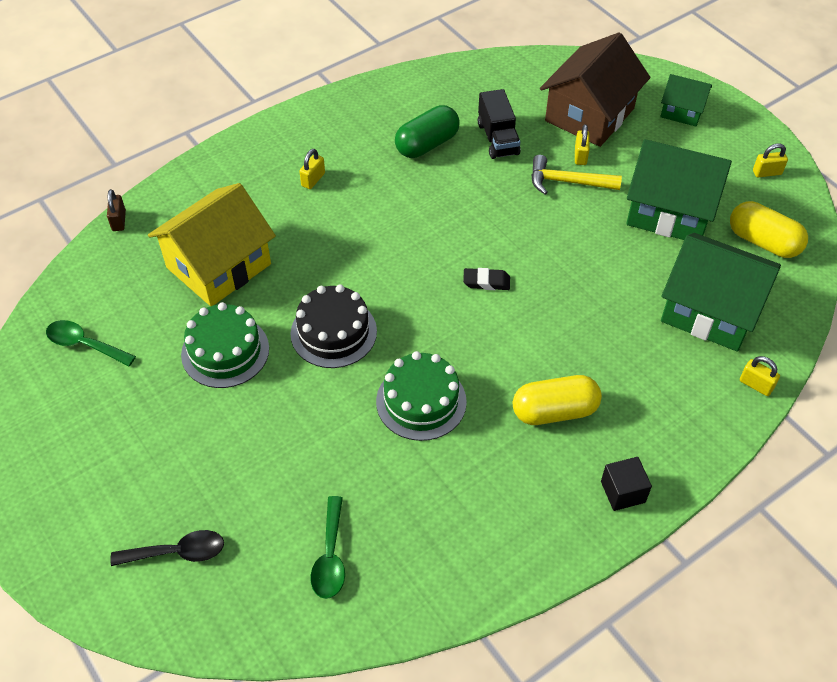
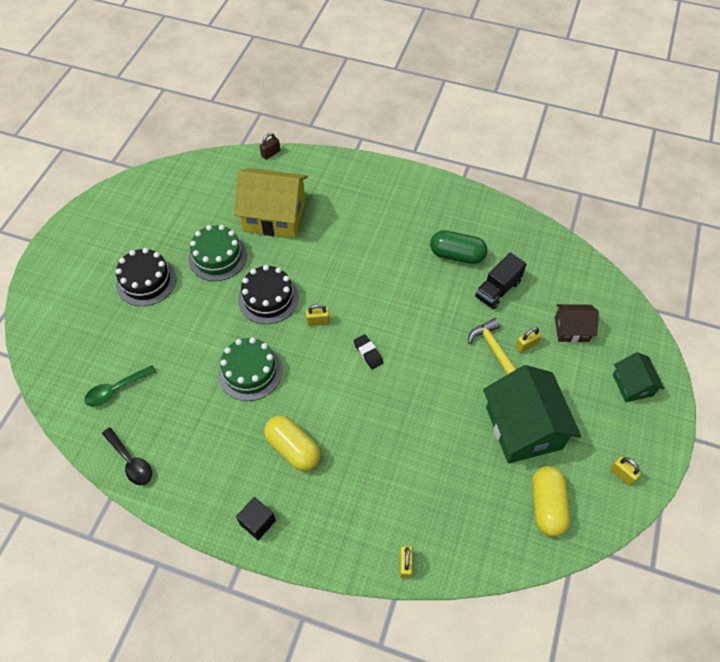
camera: 55 degrees right, 5 degrees up
green spoon [46,320,136,366] -> none
black spoon [110,530,224,566] -> black spoon moved to [102,427,152,485]
yellow padlock [299,149,325,189] -> yellow padlock moved to [306,304,330,326]
brown house [540,32,650,147] -> brown house [555,304,599,343], size x0.53
green house [661,233,781,352] -> none
none -> black cake [116,248,176,306]

